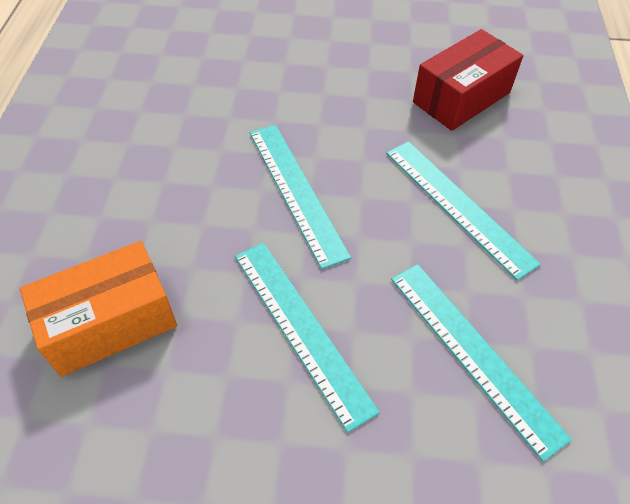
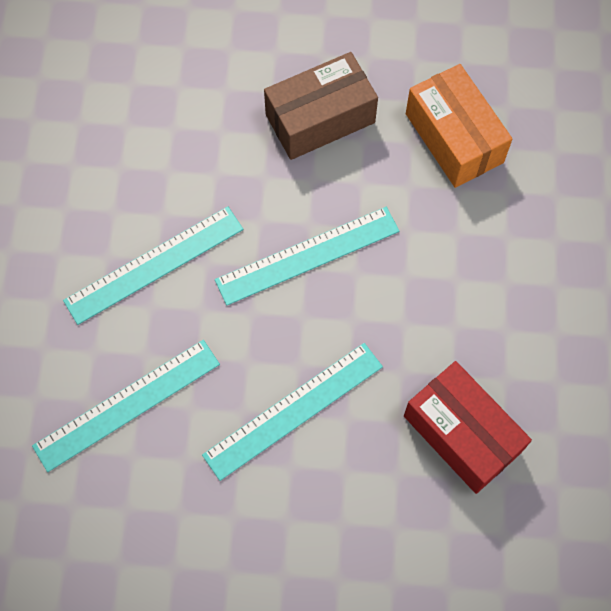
camera: 90 degrees right, 15 degrees up
orange box [20,241,177,377] -> orange box moved to [406,64,513,188]
none -> brown box [264,52,378,160]

